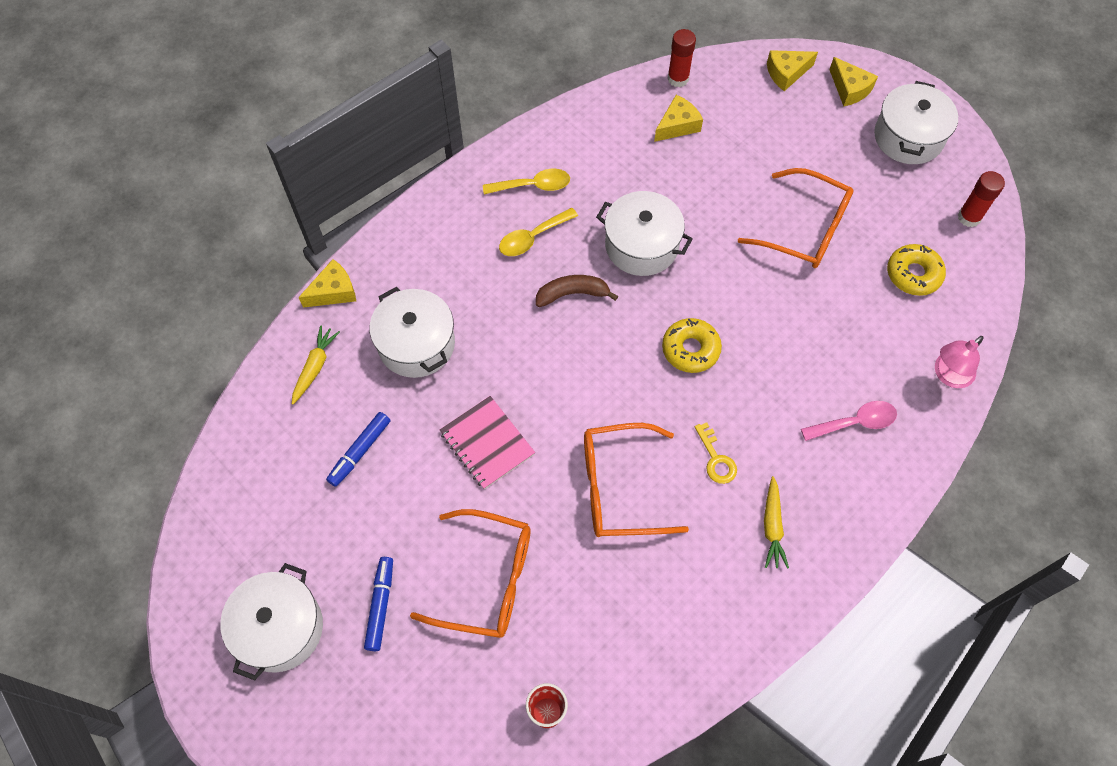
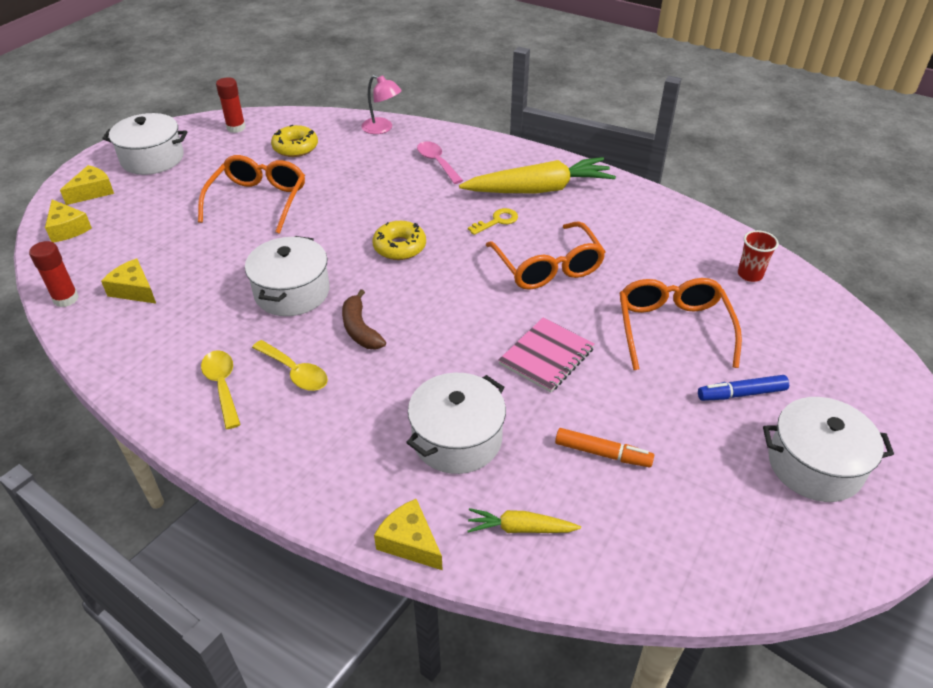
camera: 105 degrees left, 20 degrees down
blue marker [326,412,390,487] -> orange marker [555,428,654,468]
yellow carrot [764,476,789,569] -> yellow carrot [459,157,616,194], size x2.10

